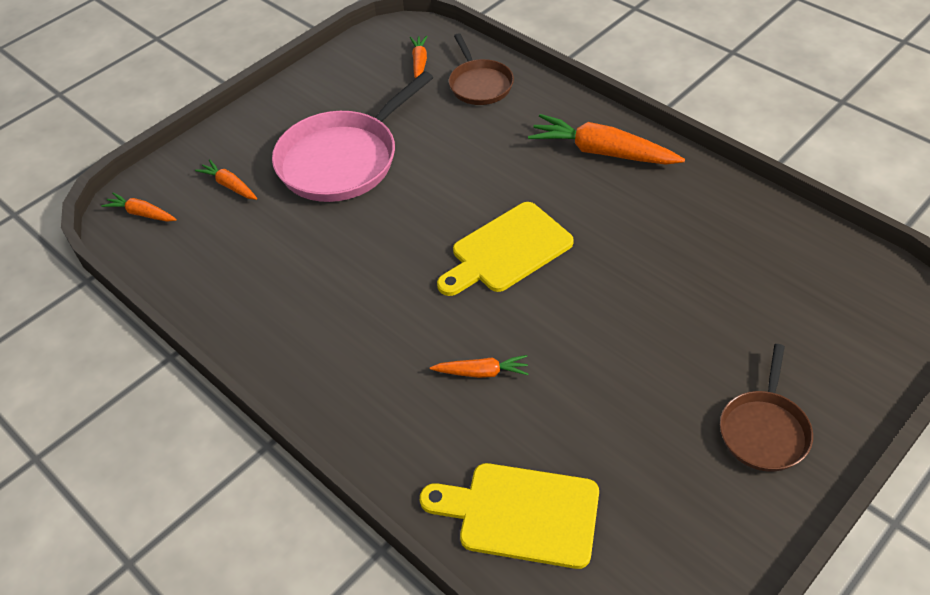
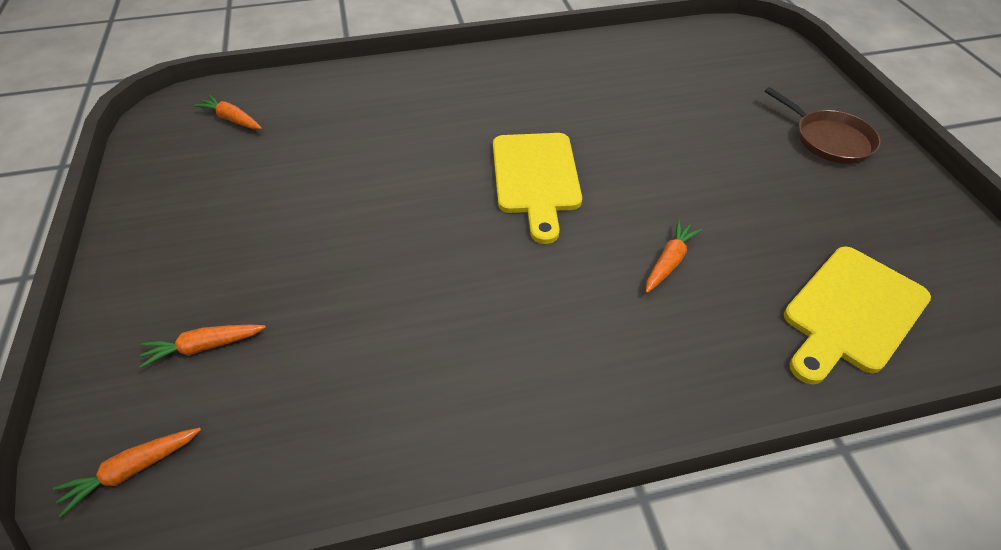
camera: 60 degrees left, 0 degrees up
pink pan [272,71,433,202] -> none
brown pan [449,33,514,105] -> none
orange carrot [528,114,685,165] -> none

